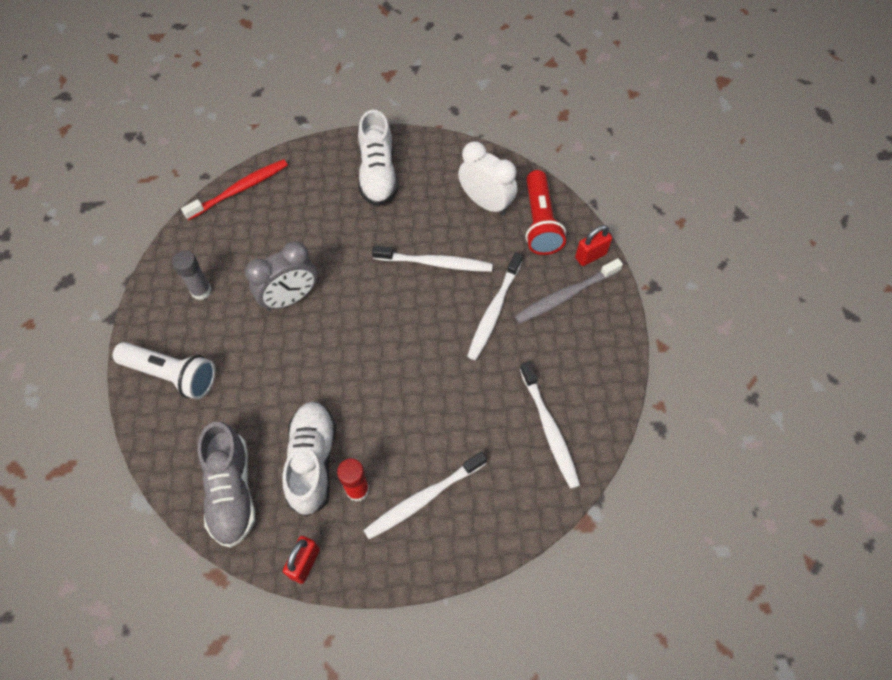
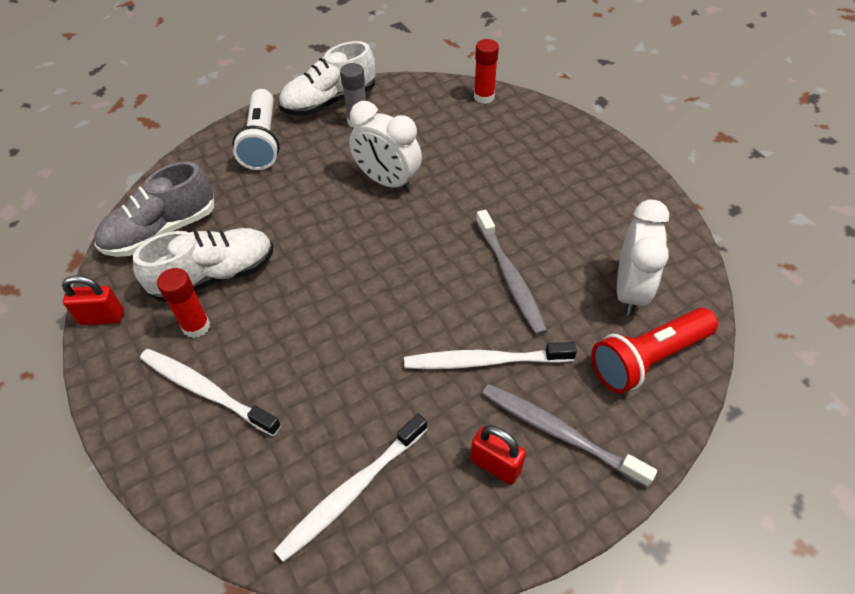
camera: 65 degrees right, 10 degrees down
red toothbrush [181,159,288,220] -> red glue stick [474,39,499,104]
grey clock [245,241,317,311] -> white clock [349,101,422,192]
white shoe [358,110,398,206] -> white shoe moved to [279,41,375,116]
white toothbrush [372,246,493,272] -> grey toothbrush [476,210,547,335]
red padlock [575,225,612,266] -> red padlock moved to [471,425,526,485]

